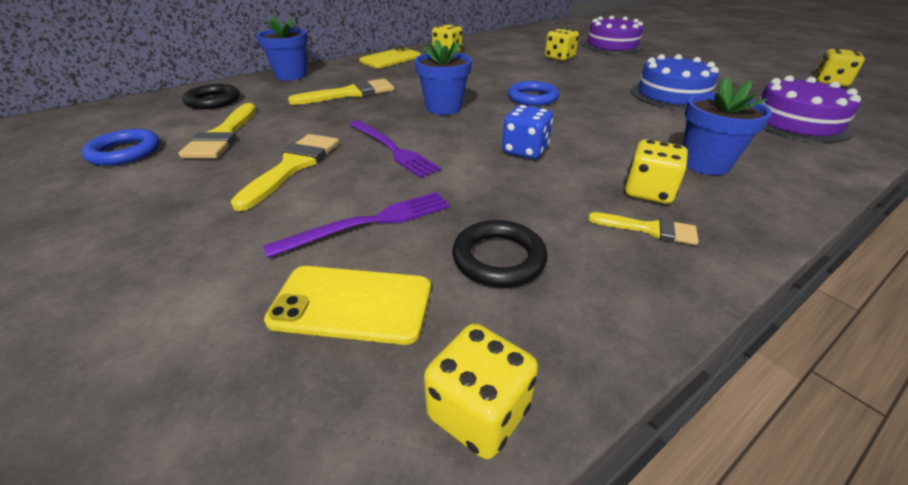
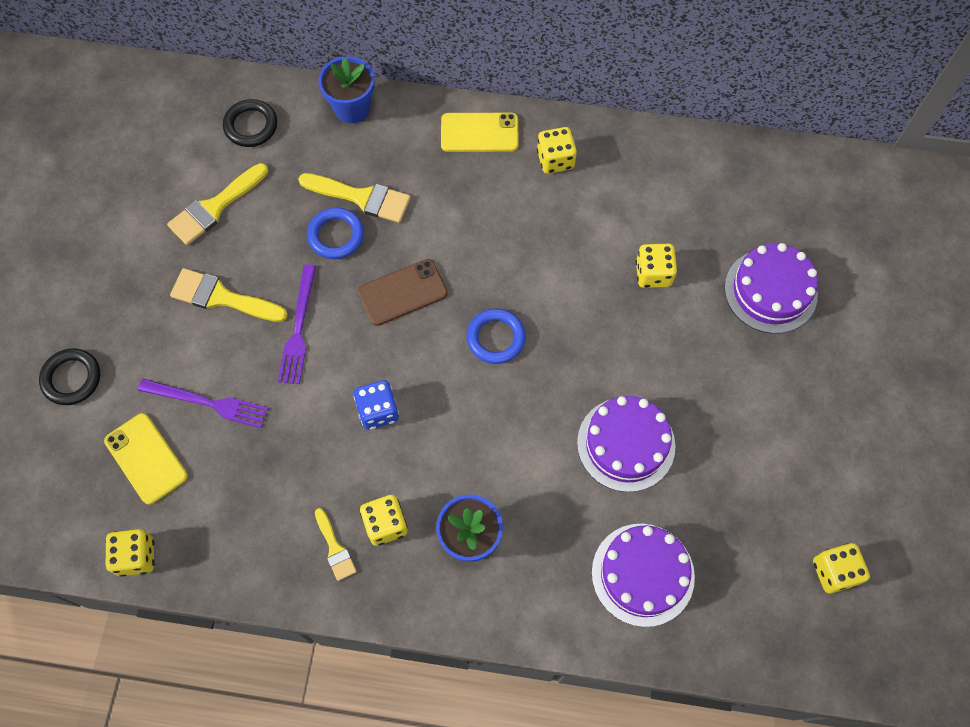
camera: 45 degrees right, 30 degrees up
blue ring [81,129,160,166] -> blue ring moved to [307,207,364,259]
yellow brush [231,134,339,211] -> yellow brush turned 135 degrees counterclockwise [170,268,288,322]
blue flower pot [414,39,472,115] -> brown phone [358,259,448,326]
black ring [452,220,548,287] -> black ring moved to [39,349,100,405]
blue cake [631,54,719,110] -> purple cake [577,396,675,492]

